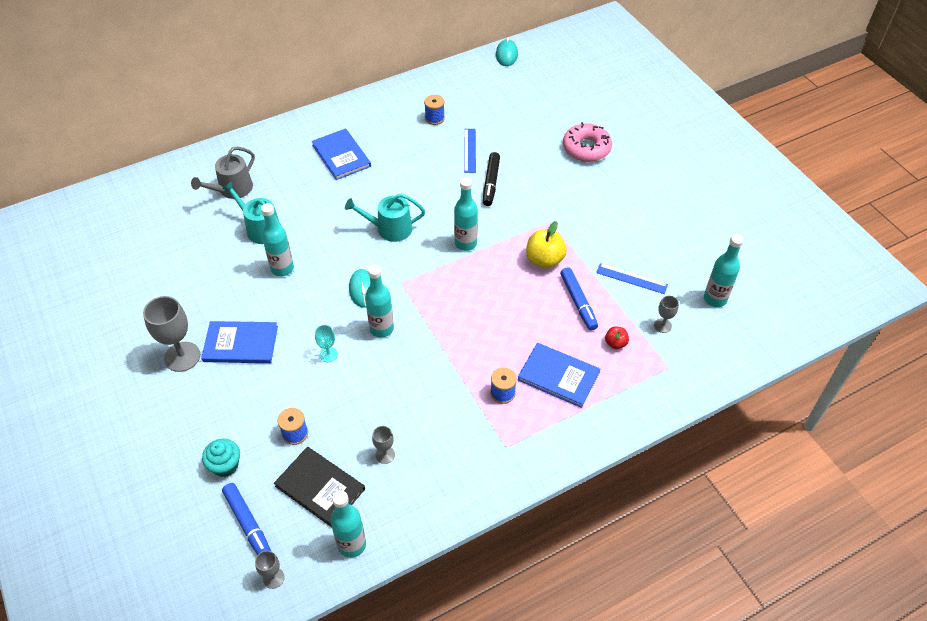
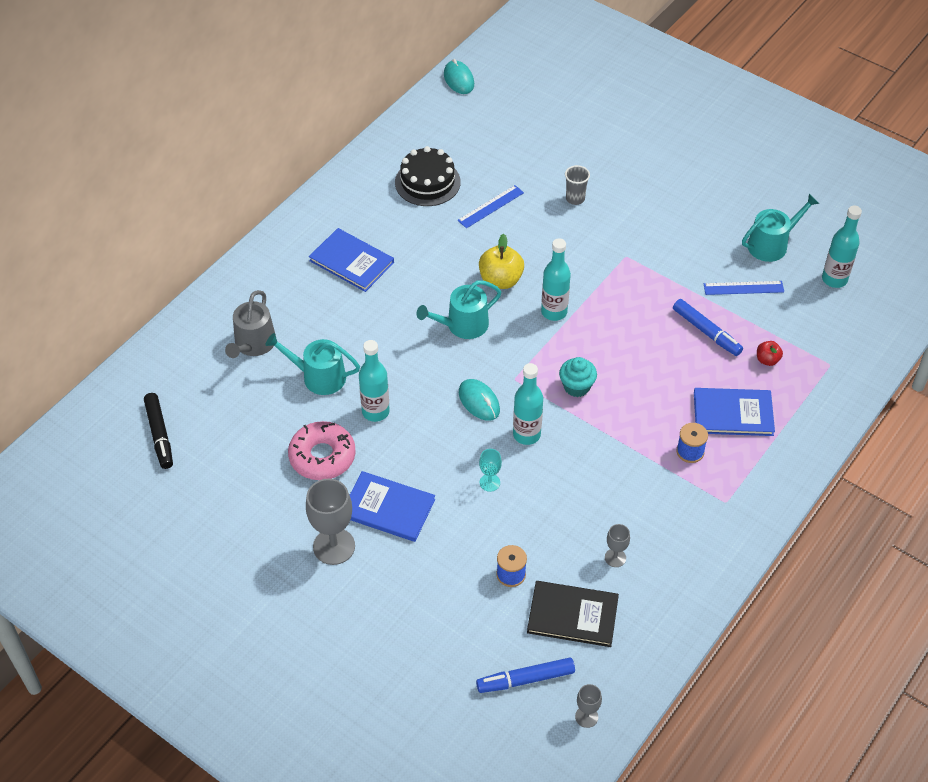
camera: 25 degrees left, 0 degrees up
blue book [201,321,278,363] -> blue book turned 45 degrees clockwise [350,471,435,542]
turquoise cupcake [202,439,240,477] -> turquoise cupcake moved to [559,357,597,397]
blue marker [222,483,272,555] -> blue marker turned 135 degrees clockwise [476,657,575,693]
turquoise bottle [330,490,366,558] -> none
blue spool [424,95,445,125] -> black cake [395,146,460,206]
blue ruler [464,129,476,173] -> blue ruler turned 75 degrees clockwise [457,185,524,228]
black marker [483,152,500,206] -> black marker moved to [144,393,173,469]
yellow apple [526,221,567,269] -> yellow apple moved to [479,234,524,289]
pink donut [563,122,612,162] -> pink donut moved to [288,421,356,480]
grey goblet [654,296,679,333] -> none
none -> grey cup [565,165,590,205]
none -> turquoise watering can [742,194,819,262]

